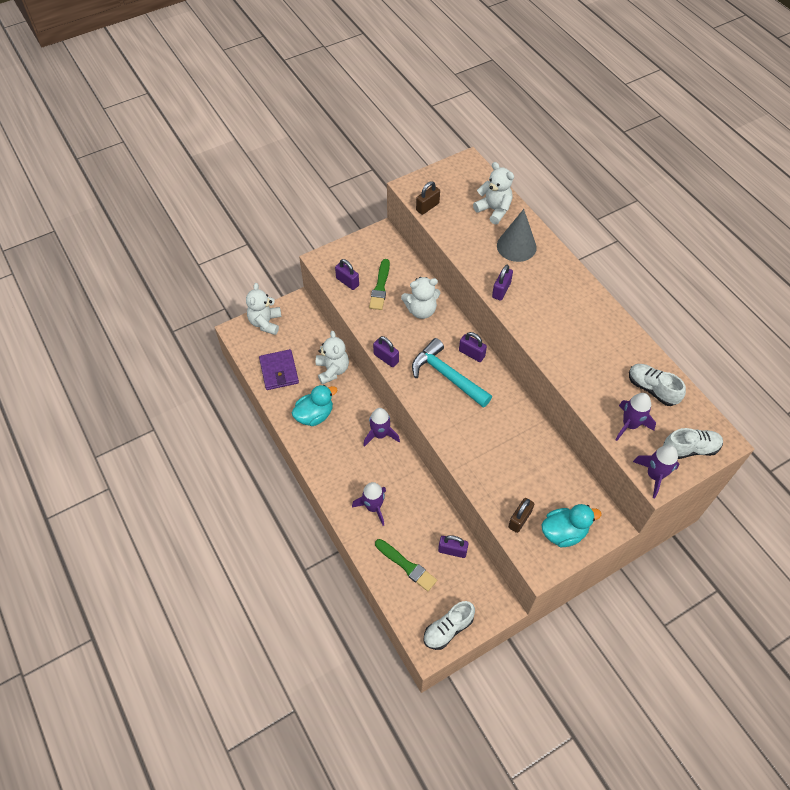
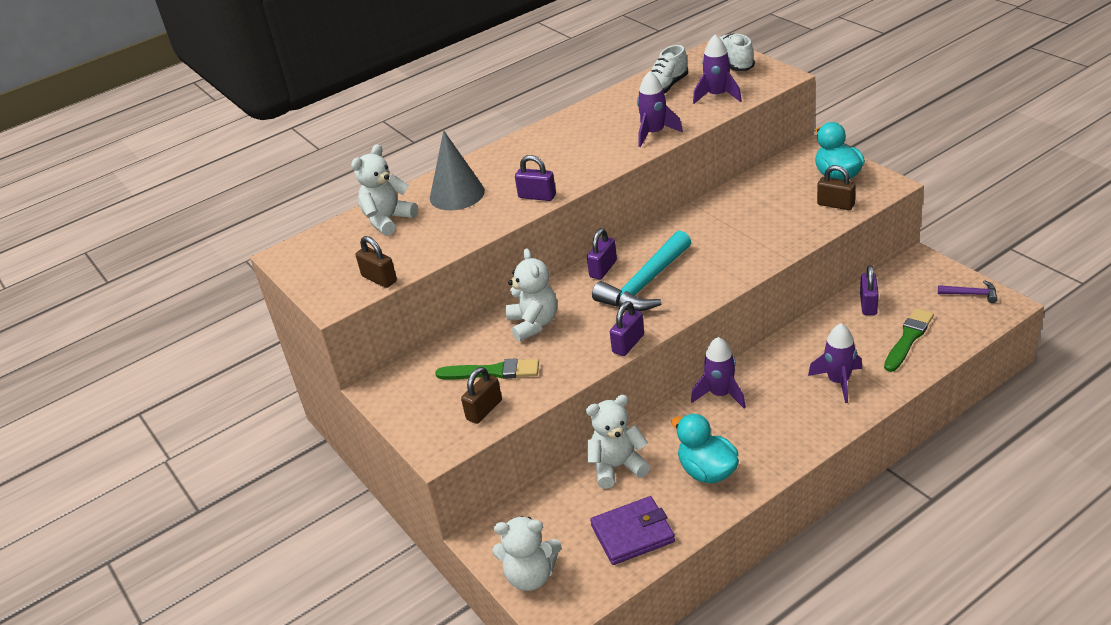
camera: 90 degrees left, 20 degrees down
purple padlock [335,259,359,290] -> brown padlock [461,367,502,424]
white shoe [423,601,475,650] -> purple hammer [938,280,997,303]
purple rocket [633,445,679,498] -> purple rocket moved to [637,71,683,147]

